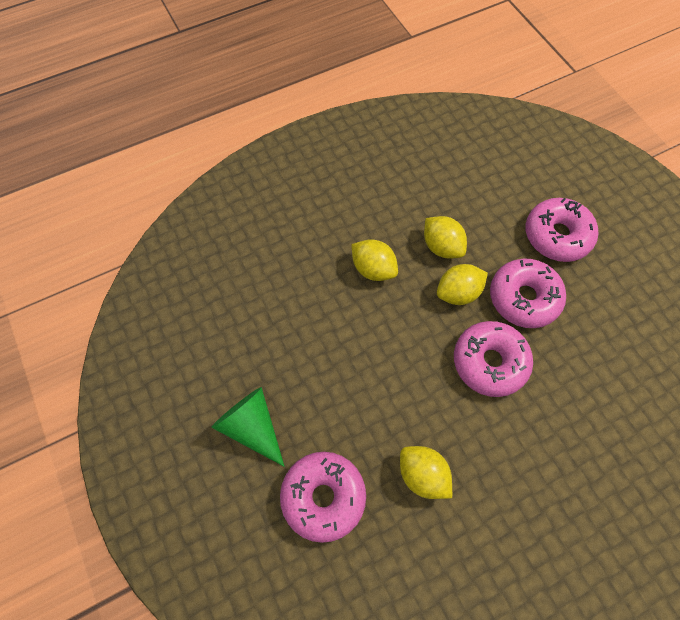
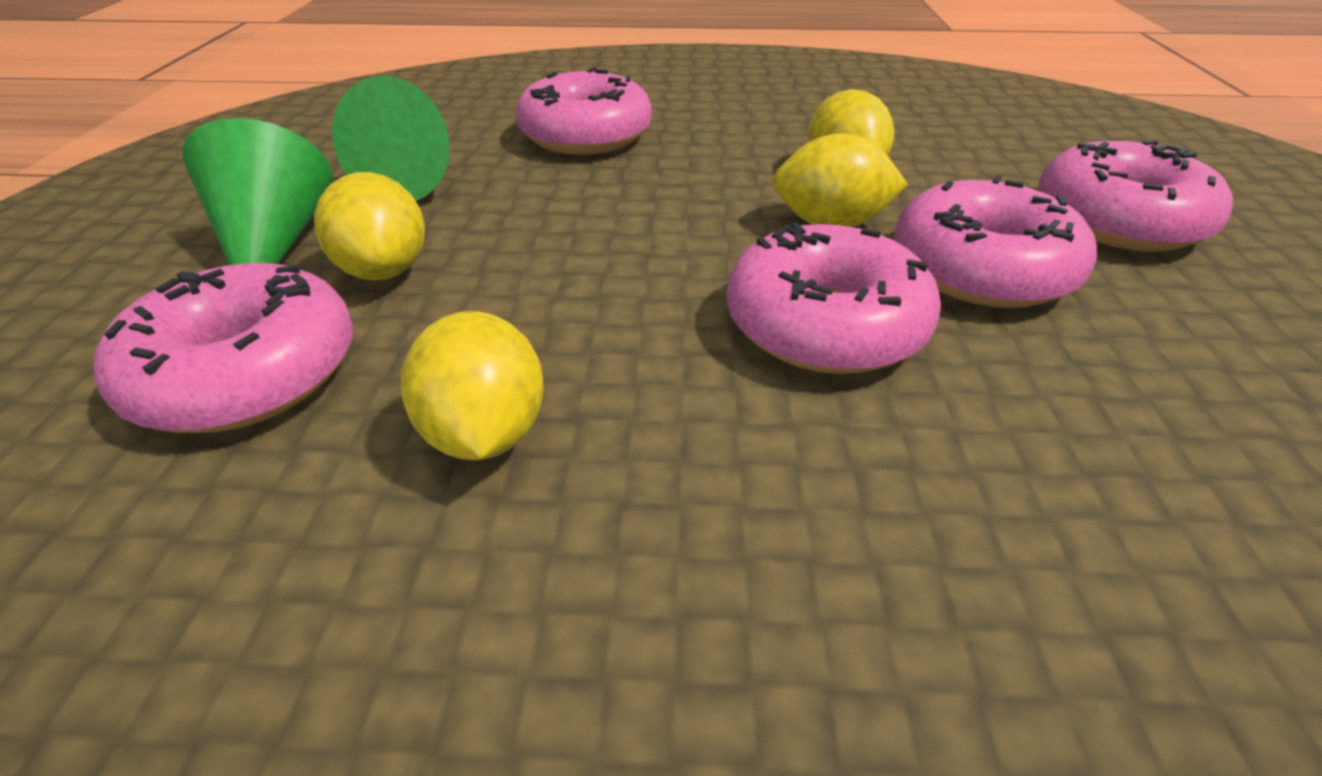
camera: 30 degrees right, 25 degrees down
yellow lemon [351,239,398,281] -> yellow lemon moved to [314,172,425,281]
none -> green cone [332,76,450,201]
none -> pink donut [516,67,652,155]

